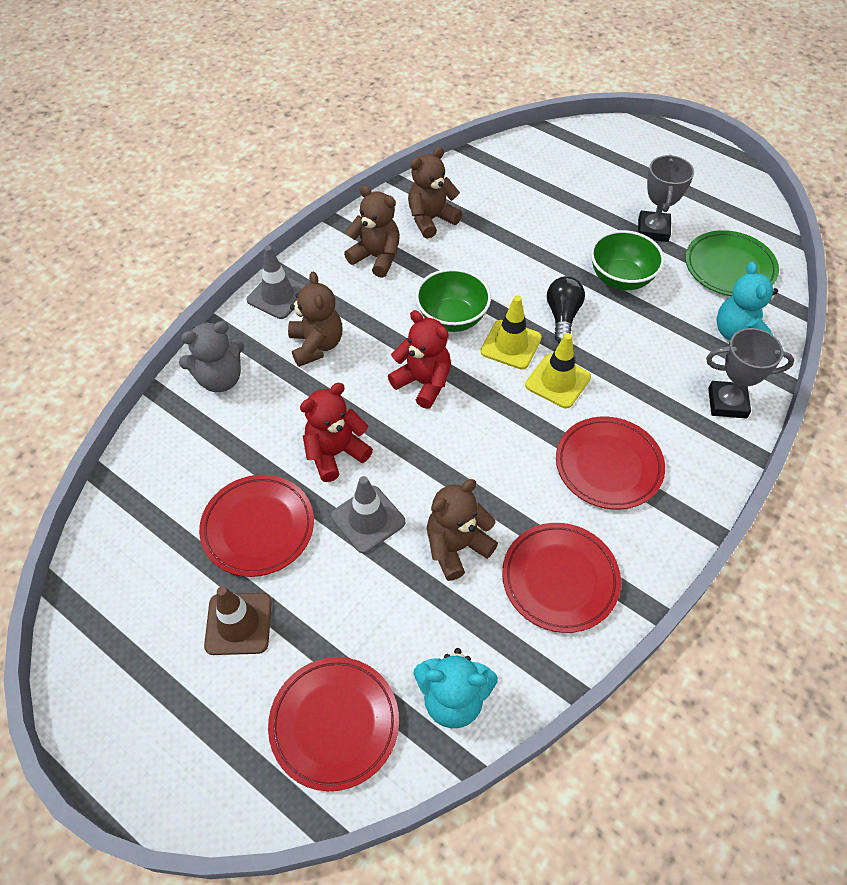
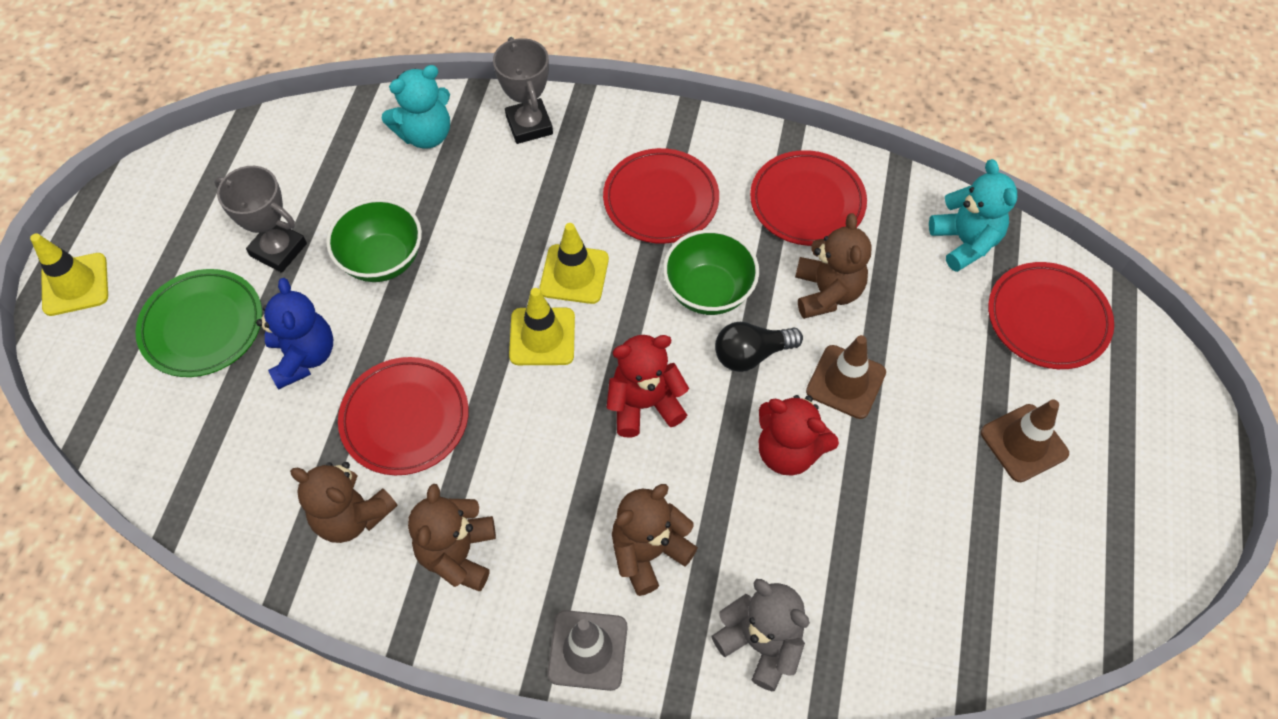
camera: 115 degrees left, 5 degrees up
red plate [199,475,314,577] -> red plate moved to [338,357,469,475]
grey traffic cone [331,476,405,553] -> brown traffic cone [806,335,886,419]
red teddy bear [388,310,451,409] -> red teddy bear turned 60 degrees clockwise [607,335,689,437]
green bowl [415,269,491,332] -> green bowl moved to [663,229,759,315]
brown teddy bear [427,479,498,581] -> brown teddy bear turned 120 degrees counterclockwise [795,213,872,319]
black light bulb [547,276,585,343] -> black light bulb moved to [715,322,803,372]
grey trophy [638,155,694,242] -> grey trophy turned 45 degrees clockwise [214,166,307,273]
green plate [685,230,779,296] -> green plate moved to [135,269,262,377]
none -> yellow traffic cone [30,233,108,316]
none -> blue teddy bear [256,278,333,389]

